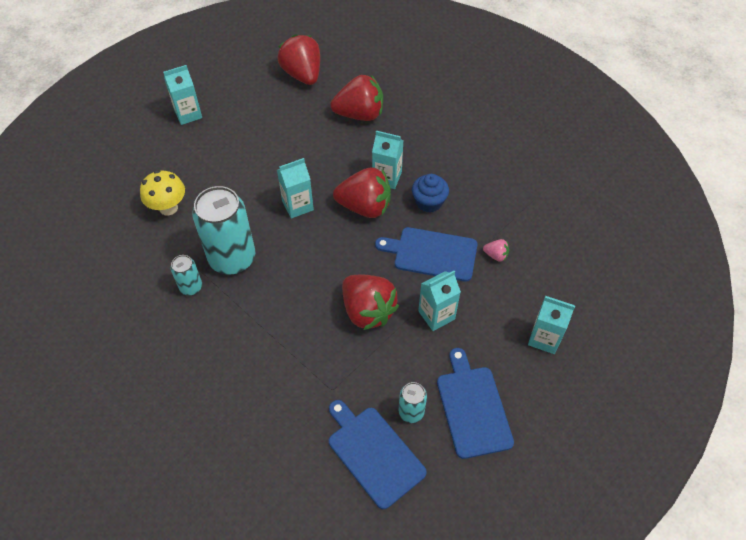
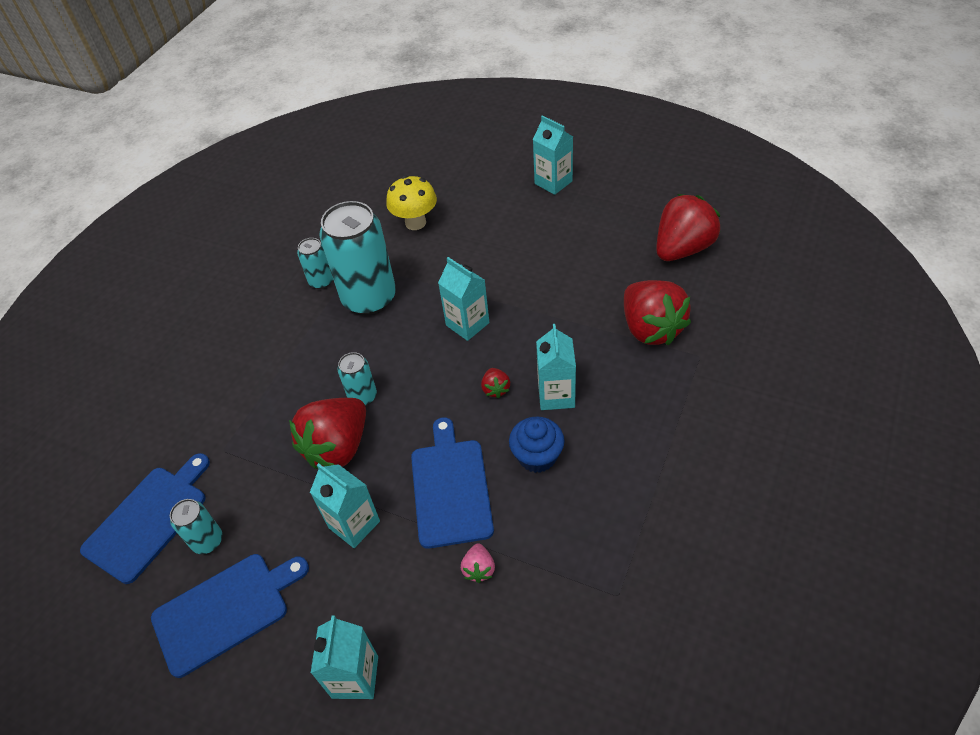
camera: 75 degrees right, 5 degrees down
red strawberry [333,167,391,218] -> red strawberry [481,368,510,398], size x0.43
none -> turquoise can [338,352,377,406]

